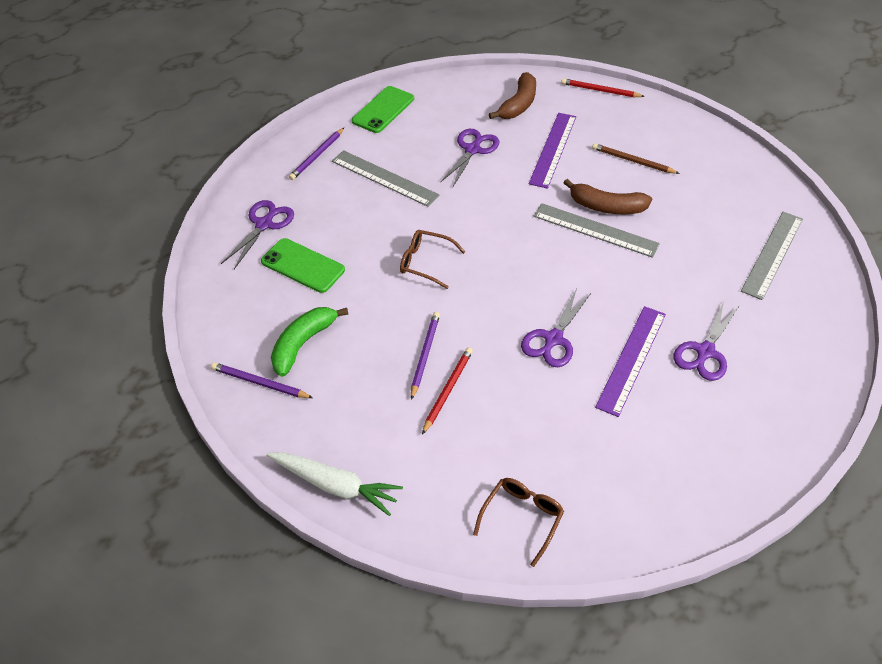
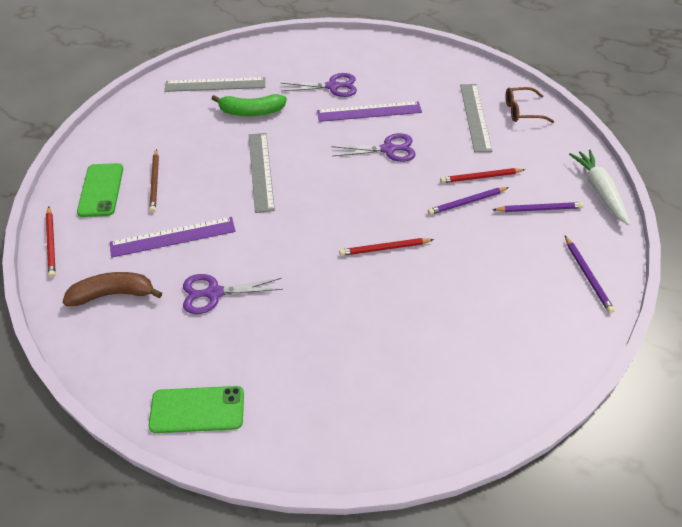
camera: 125 degrees left, 0 degrees up
purple scissors [221,200,294,269] -> none
green phone [261,238,345,293] -> green phone moved to [77,163,123,217]
green banana [271,307,348,377] -> green banana moved to [212,94,287,116]
purple pencil [289,128,344,180] -> purple pencil moved to [493,202,584,212]
grey ruler [332,150,439,207] -> grey ruler moved to [460,84,492,152]
brown glasses [400,230,465,289] -> red pencil [339,238,434,256]
brown banana [564,179,652,214] -> none

